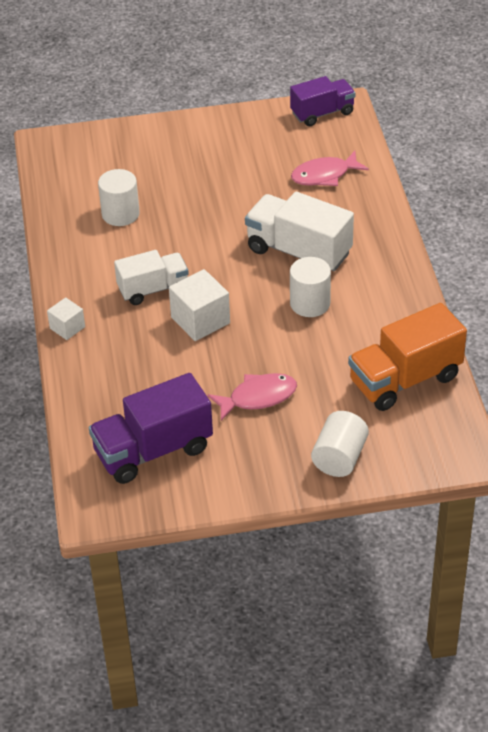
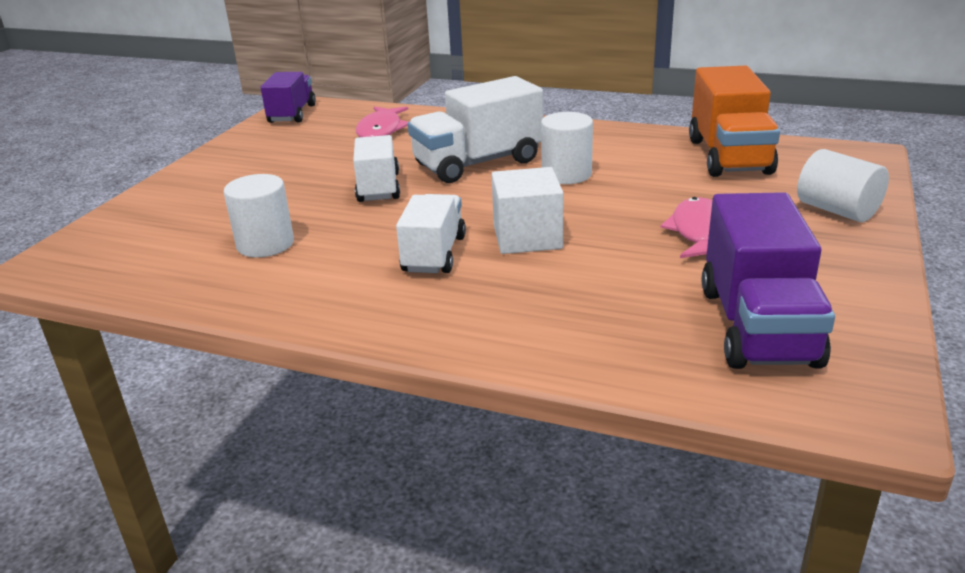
camera: 60 degrees left, 15 degrees down
white cube [47,297,85,340] -> none
none -> white truck [353,135,400,202]

